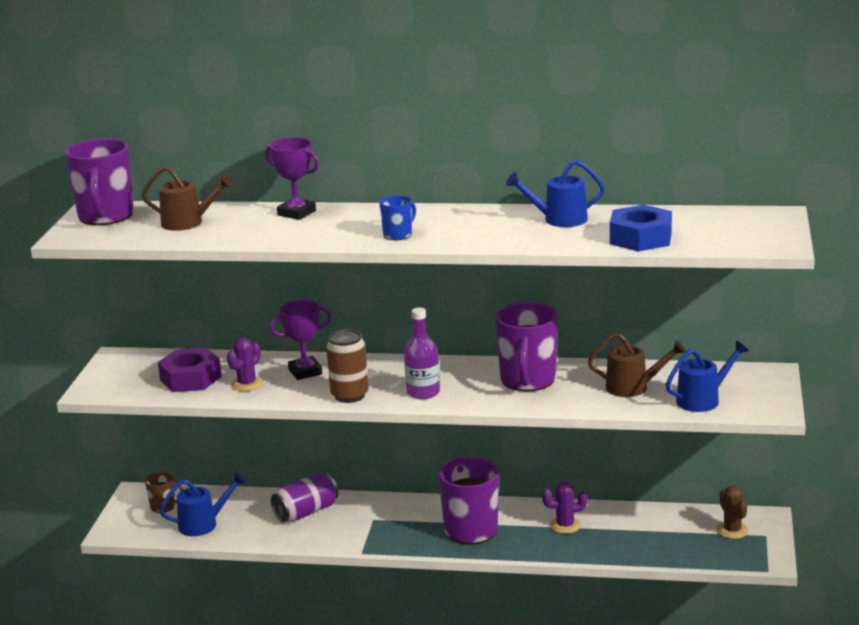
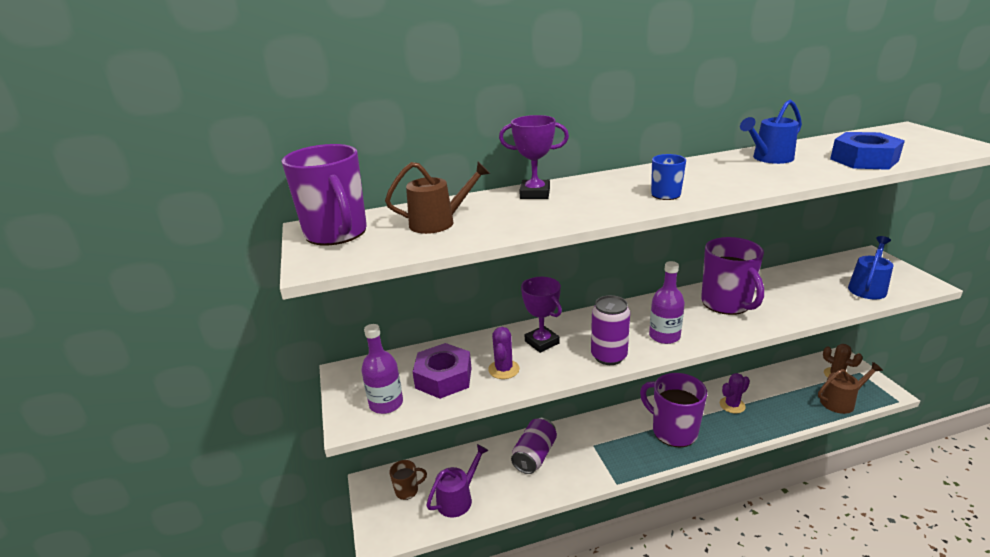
camera: 25 degrees left, 5 degrees up
blue watering can [160,472,246,536] -> purple watering can [426,444,489,518]
purple trophy [270,300,331,380] -> purple trophy turned 75 degrees counterclockwise [521,277,562,353]
brown can [326,329,368,403] -> purple can [591,295,630,365]
brown watering can [588,333,686,397] -> brown watering can moved to [818,362,883,414]
none -> purple bottle [361,324,403,414]

